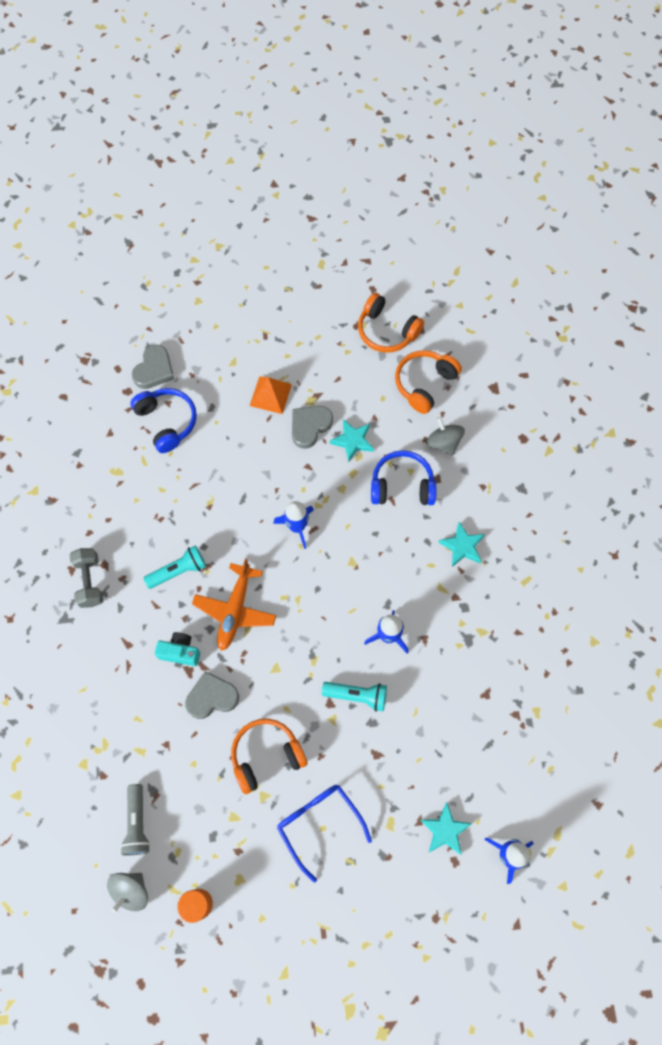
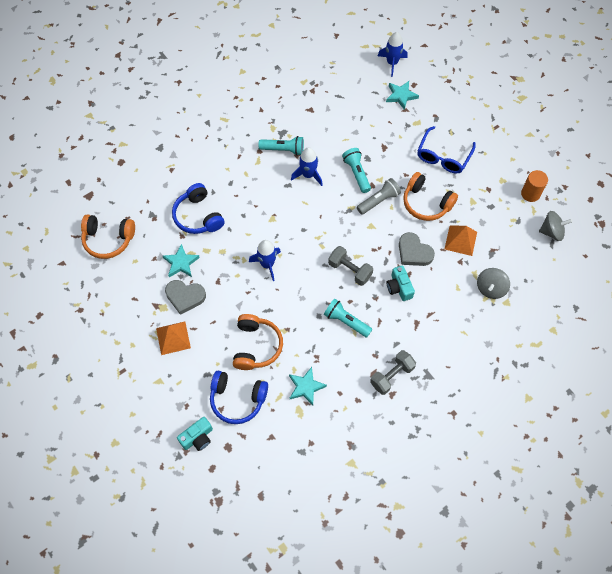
camera: 120 degrees left, 5 degrees down
grey flashlight [120,784,150,855] -> grey flashlight moved to [357,178,401,215]
blue headphones [130,388,197,453] -> blue headphones turned 105 degrees counterclockwise [210,371,268,424]
grey heart [132,345,174,389] -> turquoise camera [177,417,213,451]
orange plane [192,558,276,651] -> grey dumbbell [328,246,373,286]
orange headphones [358,293,424,353] -> orange headphones moved to [233,314,283,370]
grey spinning top [427,417,465,456] -> grey spinning top moved to [477,268,510,299]
turquoise star [438,522,485,567] -> turquoise star moved to [289,367,327,406]
none -> turquoise flashlight [258,136,304,156]
none -> orange pyramid [444,225,477,256]

